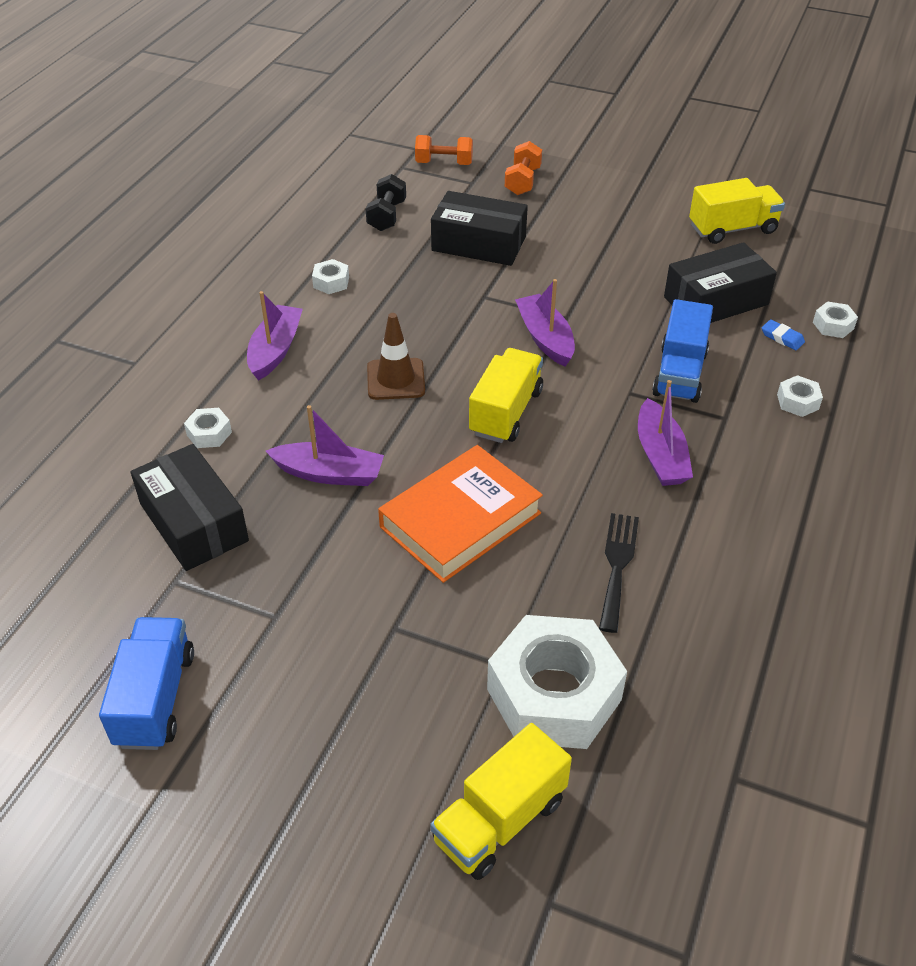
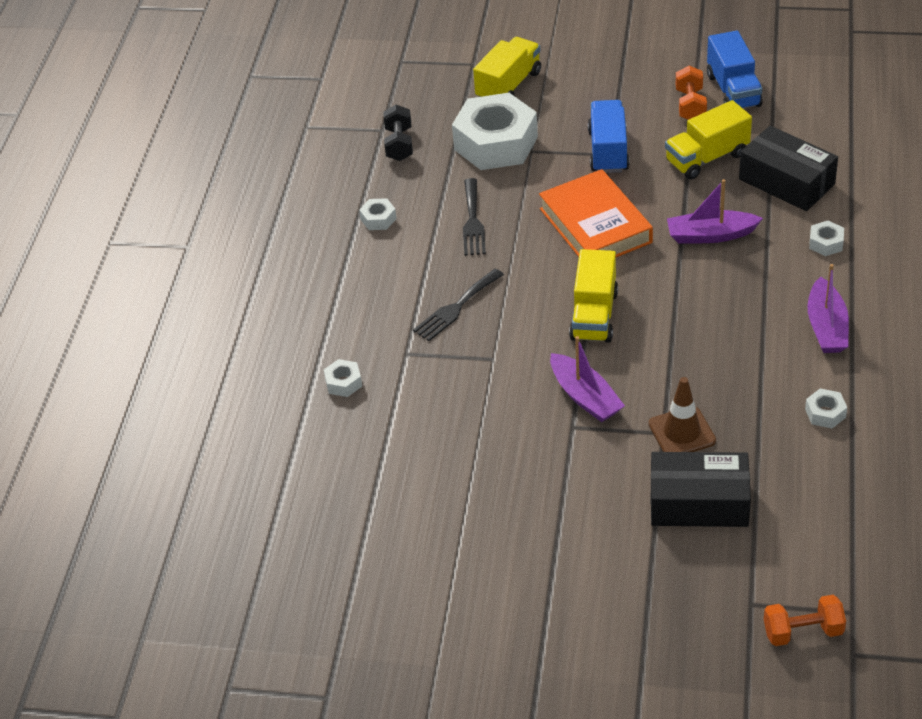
camera: 170 degrees right, 0 degrees up
black dumbbell [366,174,406,231] -> black dumbbell moved to [383,105,413,161]
brown traffic cone [367,313,425,400] -> brown traffic cone moved to [649,377,716,452]
orange book [378,445,543,583] -> orange book turned 60 degrees counterclockwise [539,169,653,257]
orange dumbbell [505,141,542,195] -> orange dumbbell moved to [676,66,707,120]
purple boat [638,380,693,486] -> black fork [413,269,504,341]
blue truck [652,299,713,403] -> blue truck moved to [588,100,629,173]
black box [664,242,777,323] -> none
yellow truck [689,178,785,244] -> yellow truck moved to [665,100,752,179]
blue eraser [762,319,805,350] -> none
white nut [813,301,858,338] -> white nut moved to [359,198,397,230]

